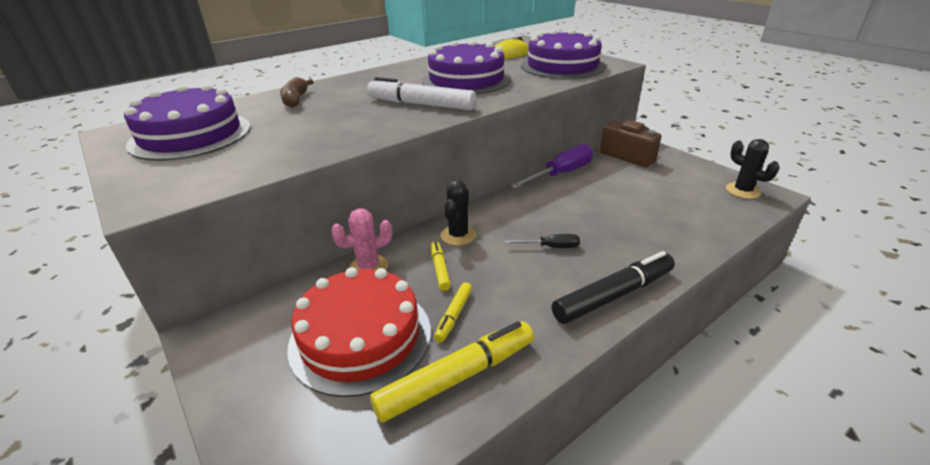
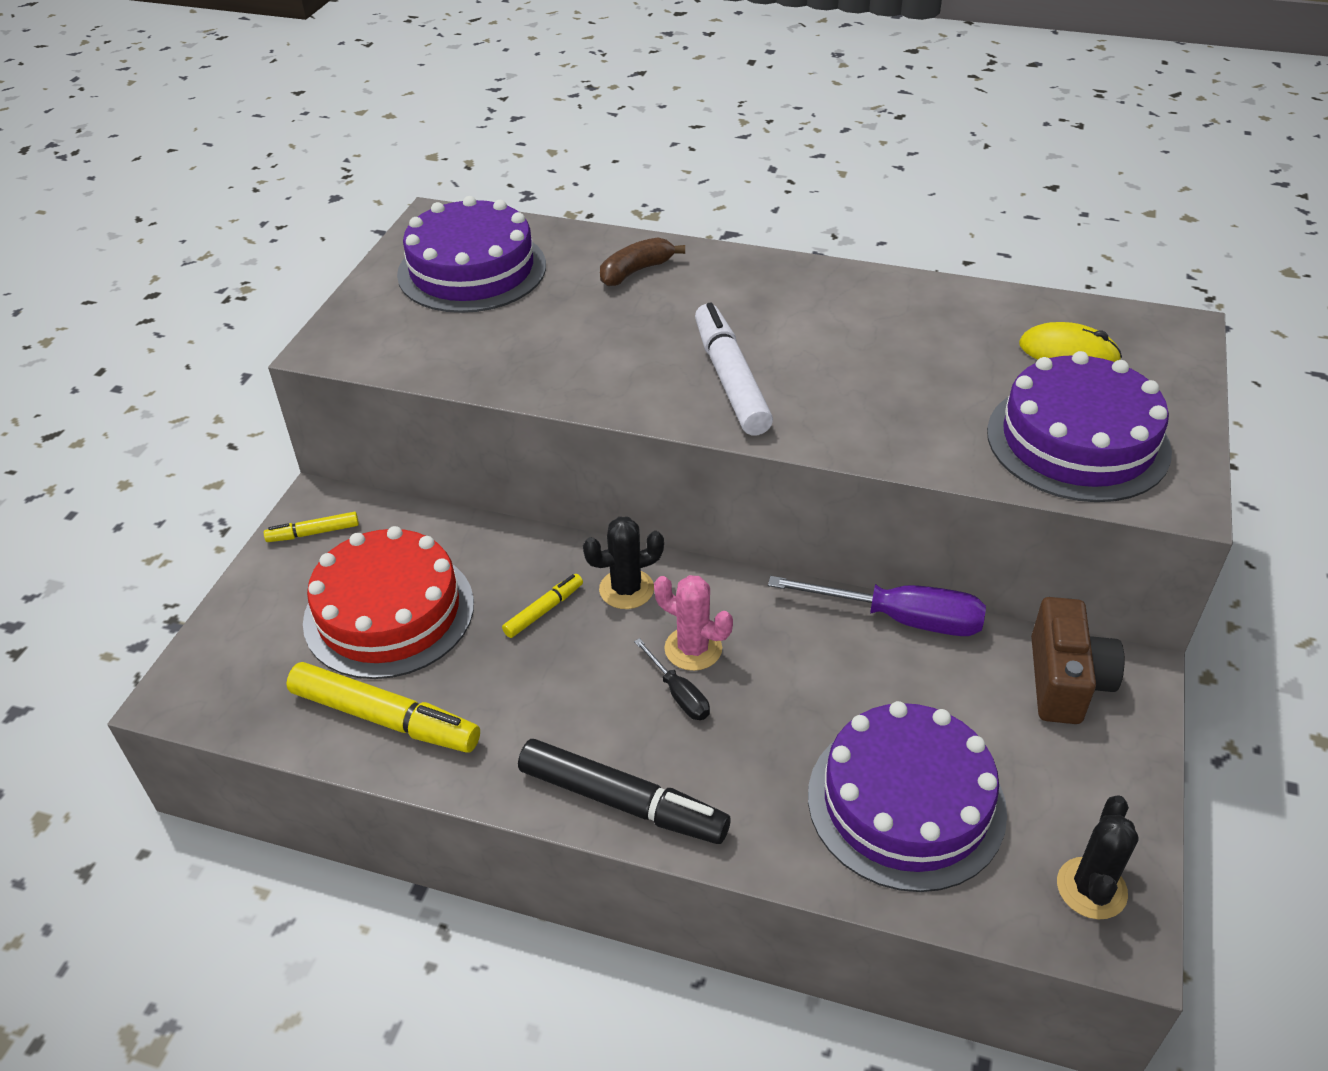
camera: 55 degrees right, 10 degrees up
pink cactus [331,208,392,270] -> pink cactus moved to [654,575,733,671]
purple cake [422,40,511,94] -> purple cake moved to [808,701,1007,892]
yellow marker [434,282,472,342] -> yellow marker moved to [264,512,359,542]

